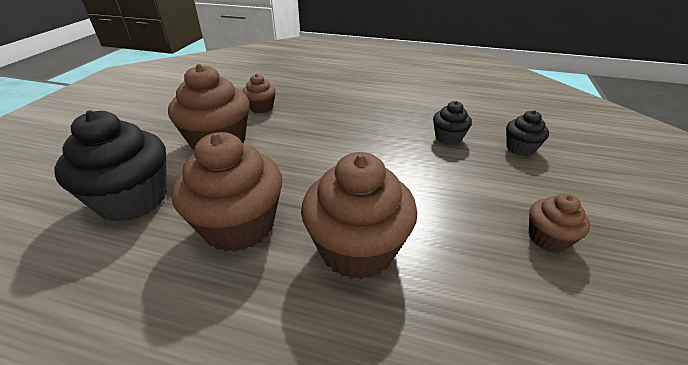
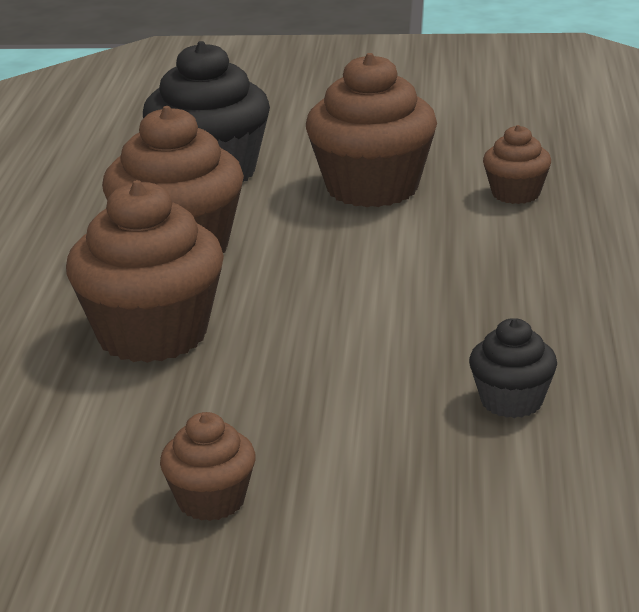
camera: 80 degrees right, 10 degrees down
black cupcake [506,110,549,156] -> none

